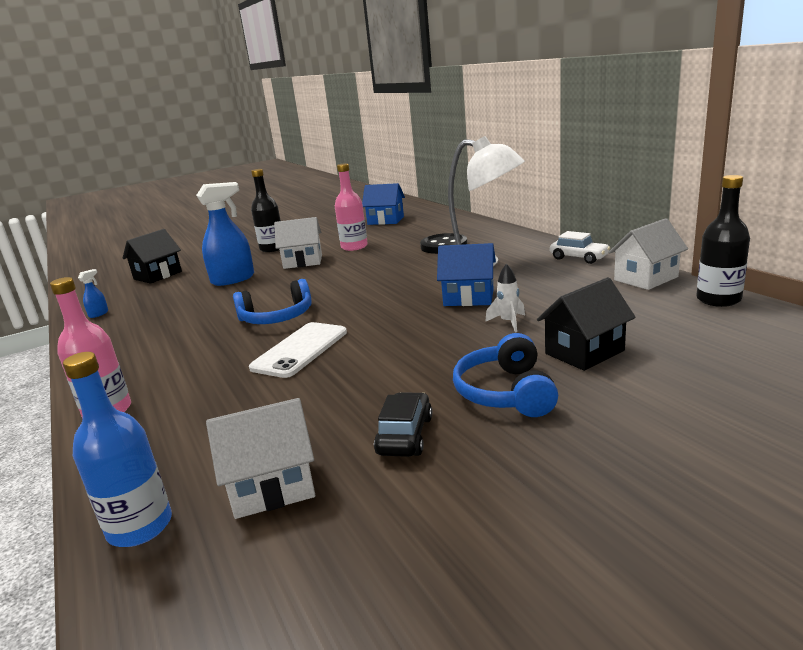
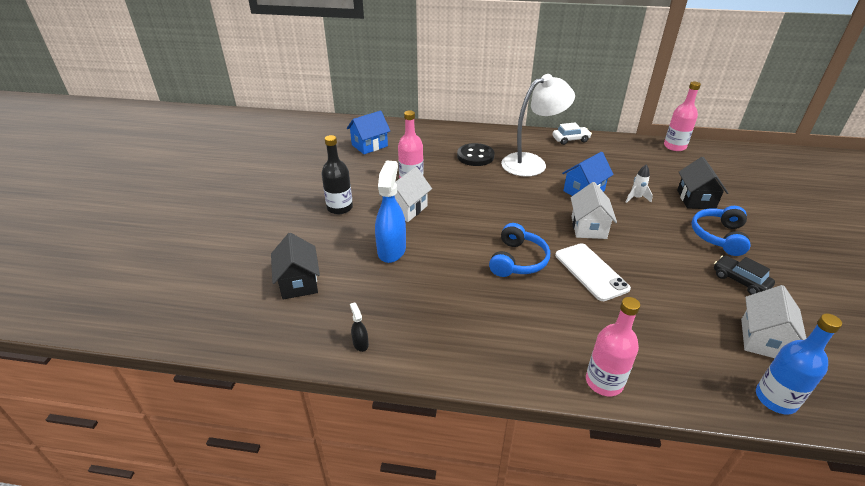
camera: 55 degrees left, 15 degrees up
blue spray bottle [78,269,108,318] -> black spray bottle [350,302,369,352]
blue headphones [453,333,558,417] -> blue headphones turned 75 degrees clockwise [691,206,751,256]
white house [609,218,688,290] -> white house moved to [571,182,617,239]
black bottle [696,175,750,307] -> pink bottle [664,82,701,151]

